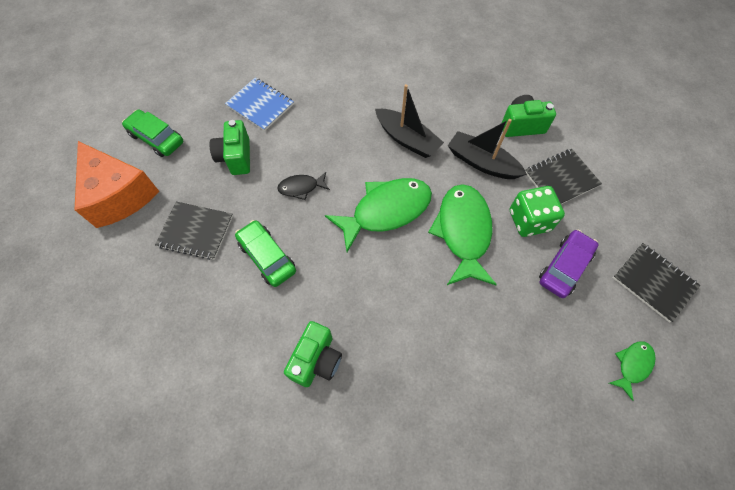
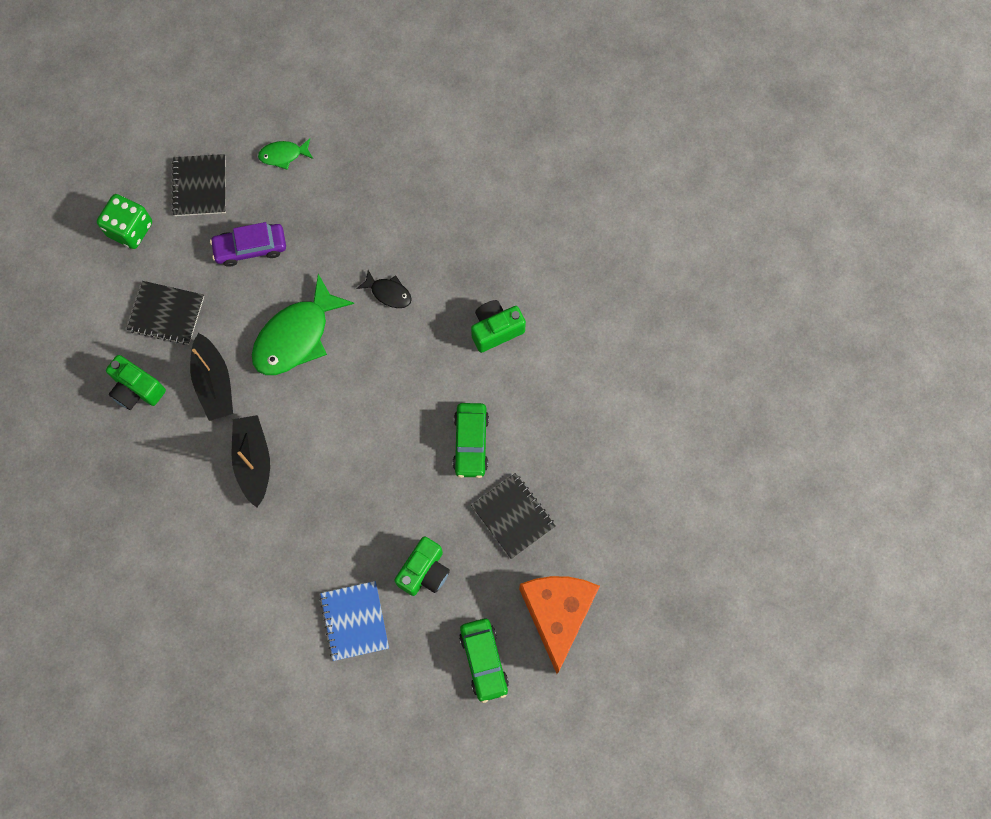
camera: 140 degrees left, 10 degrees up
black fish [277,172,330,200] -> black fish moved to [356,270,412,308]
green fish [325,178,432,252] -> none
green dice [510,186,565,237] -> green dice moved to [97,194,152,249]

